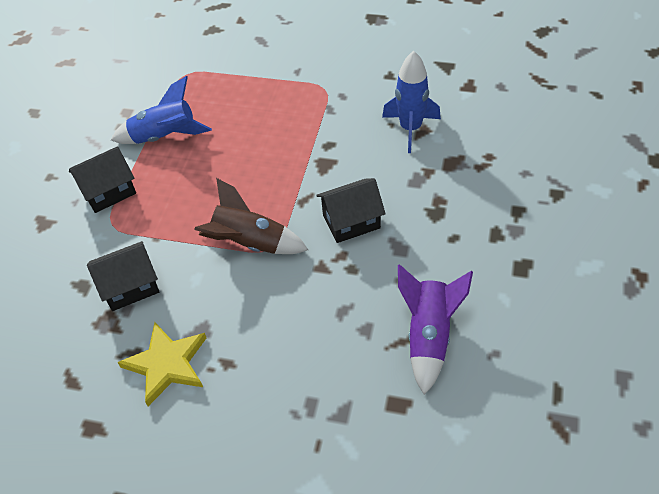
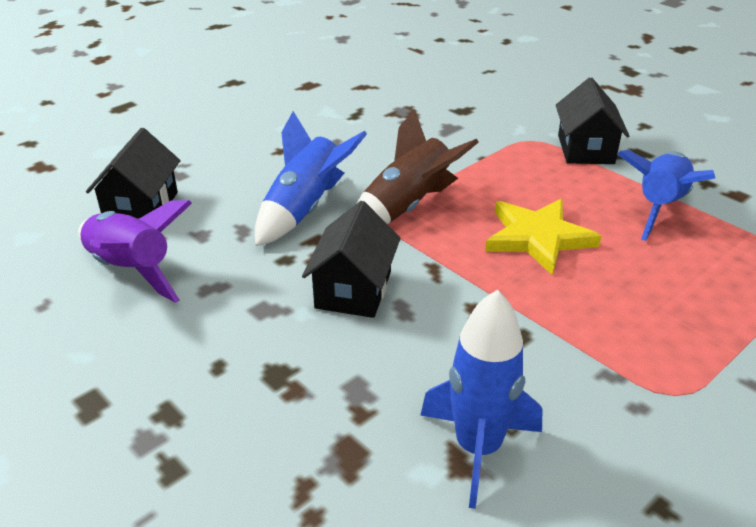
camera: 120 degrees right, 15 degrees down
black house [87,241,159,311] -> black house moved to [86,128,181,219]
yellow star [117,322,206,406] -> yellow star moved to [485,199,602,276]
none -> blue rocket [255,111,367,246]

